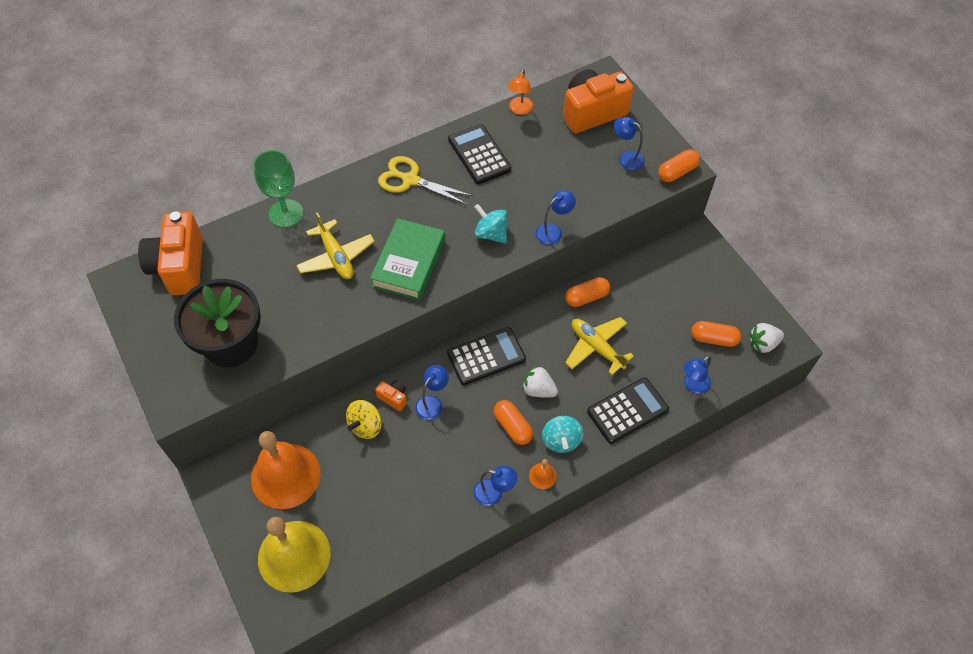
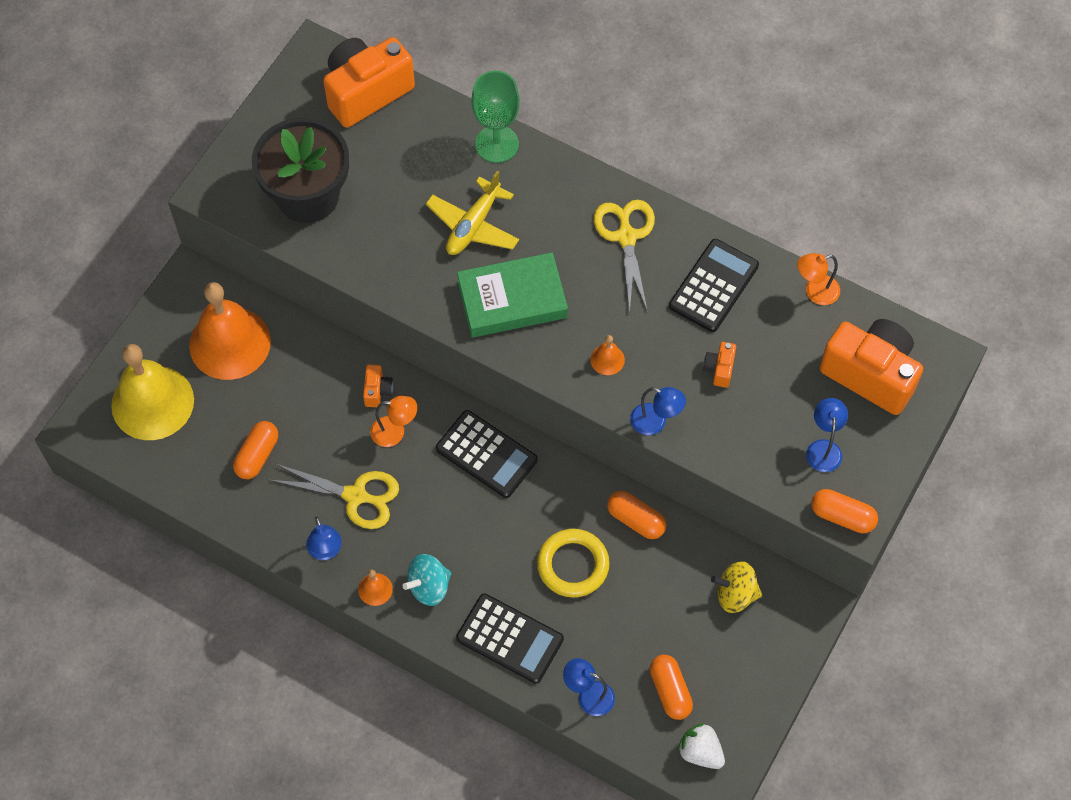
camera: 60 degrees right, 5 degrees up
yellow spinning top [346,400,382,439] -> yellow spinning top moved to [711,561,762,613]
blue lamp [415,365,449,420] -> orange lamp [370,396,417,447]
turquoise spinning top [475,204,507,243] -> orange bell [590,335,625,375]
orange capsule [494,400,533,445] -> orange capsule moved to [233,421,278,479]
white strawberry [522,365,558,398] -> none
yellow plane [565,317,634,375] -> yellow ring [537,529,610,598]
none -> yellow scissors [269,464,399,529]
none -> orange camera [703,342,736,388]

